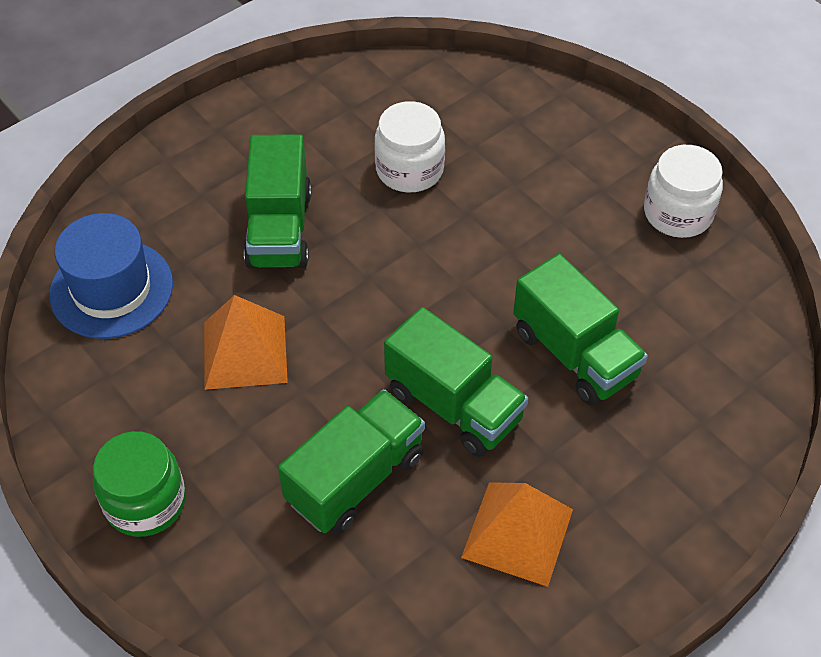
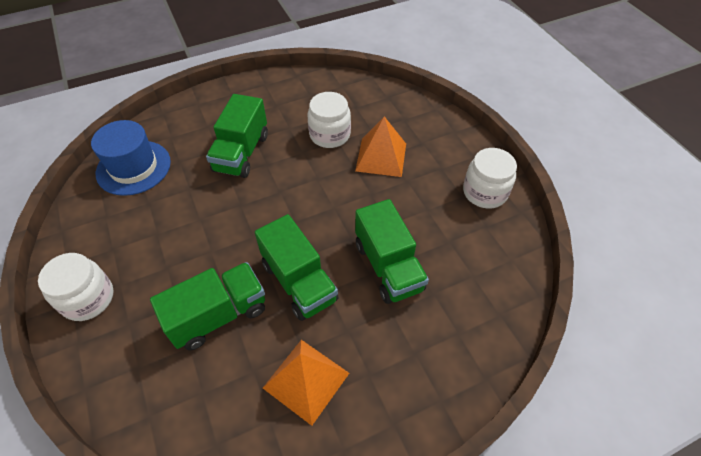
camera: 15 degrees right, 0 degrees up
green jar [93,431,186,537] -> white jar [38,253,114,321]
orange pyramid [204,295,288,390] -> orange pyramid moved to [355,116,406,177]

